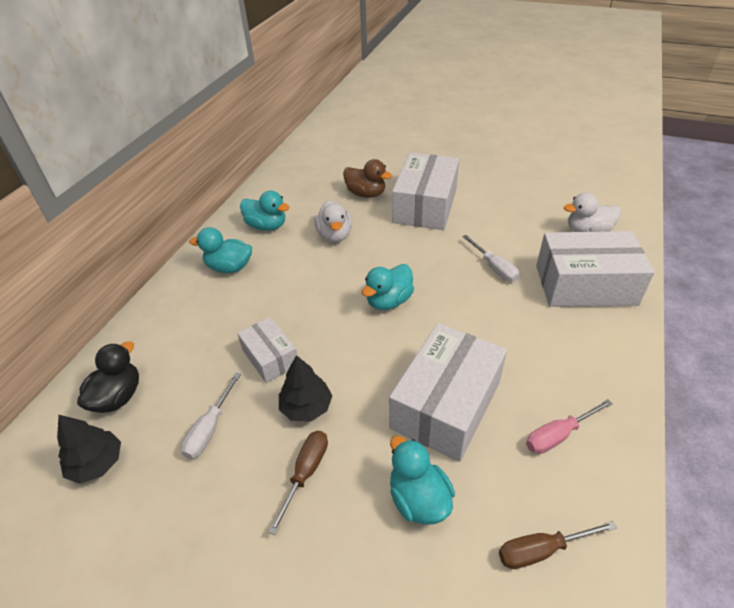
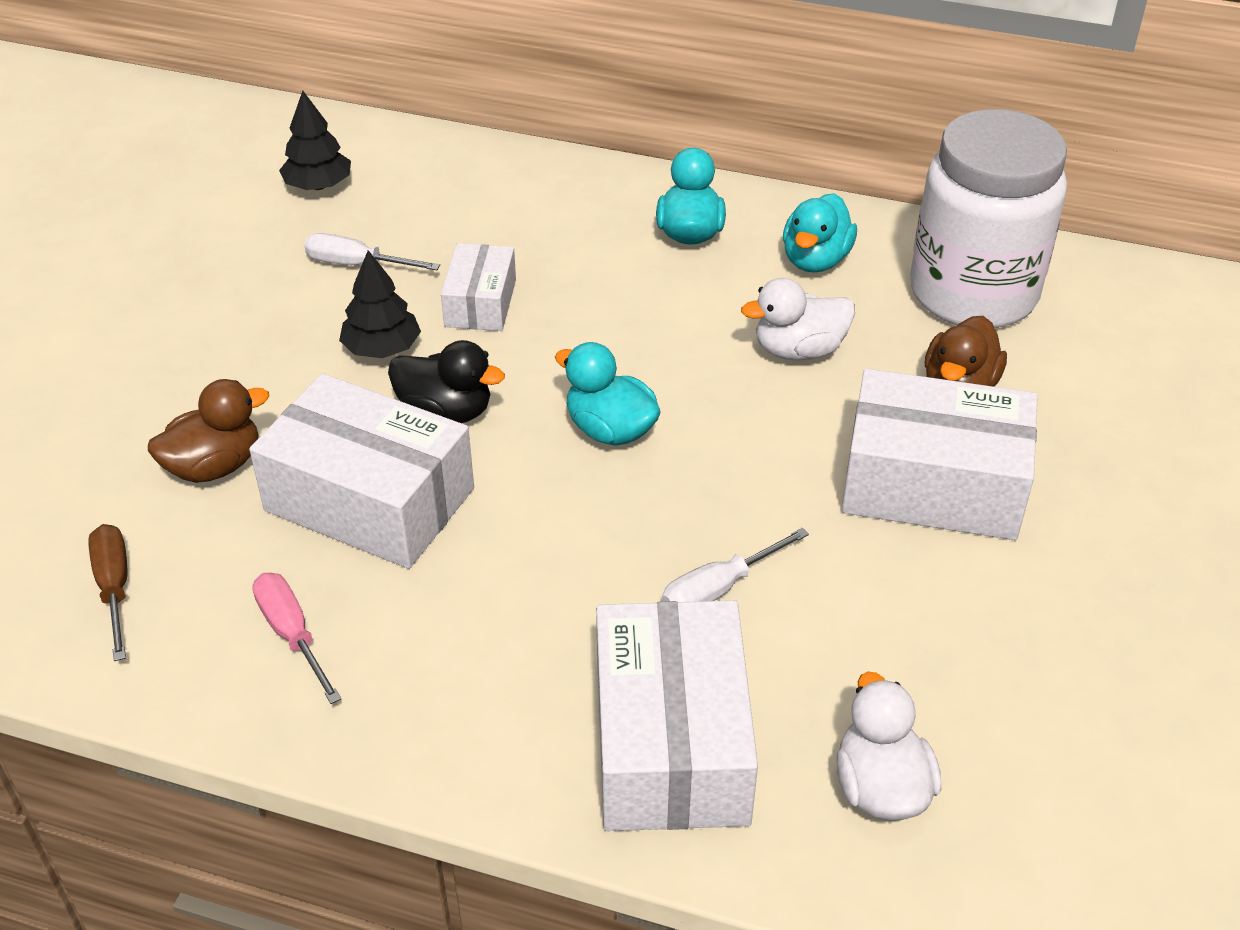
camera: 85 degrees right, 0 degrees up
black duck [77,341,139,413] -> black duck moved to [388,340,505,423]
white box [237,317,297,383] -> white box turned 45 degrees counterclockwise [441,243,516,331]
brown screwdriver [268,431,328,535] -> none
turquoise duck [390,436,455,525] -> brown duck [148,379,269,483]
none -> white jar [910,109,1067,328]

